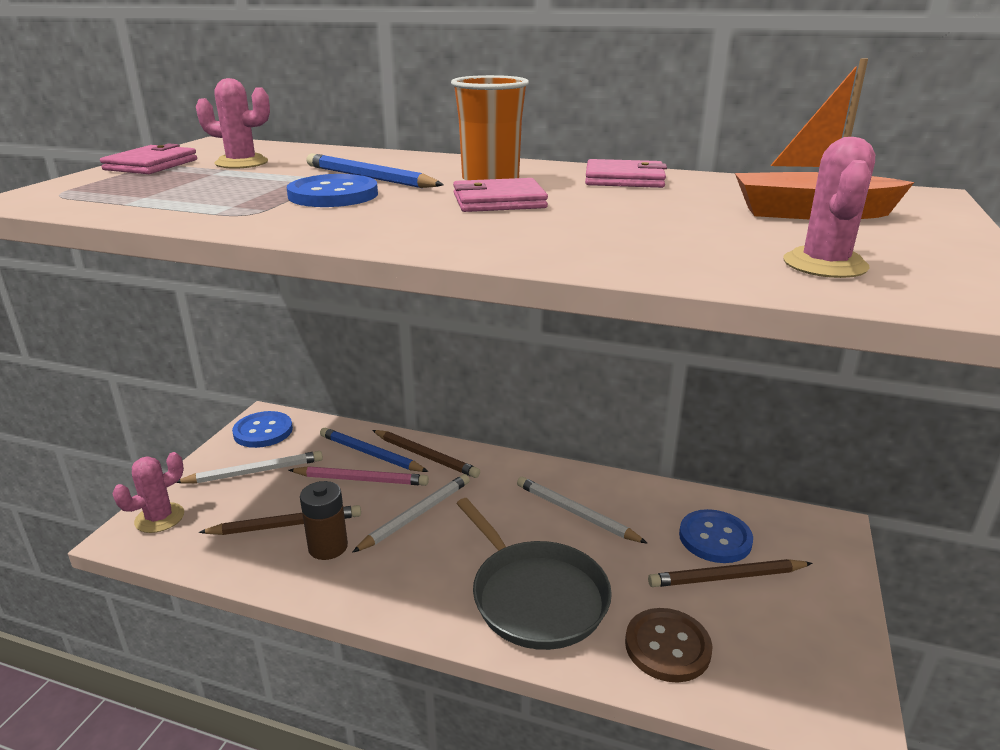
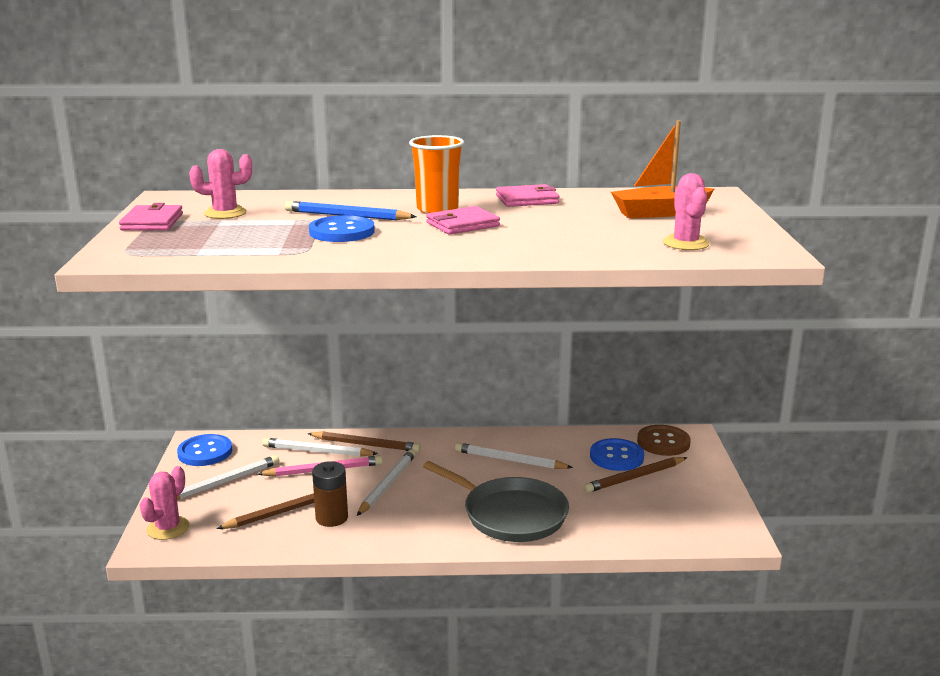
camera: 20 degrees left, 5 degrees down
blue pencil [320,427,429,472] -> white pencil [262,438,378,457]
brown button [625,608,713,683] -> brown button moved to [637,425,691,456]

